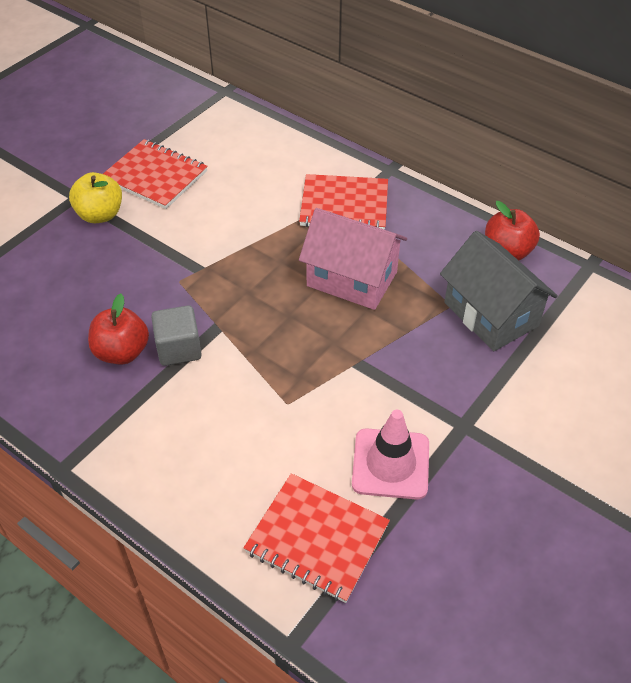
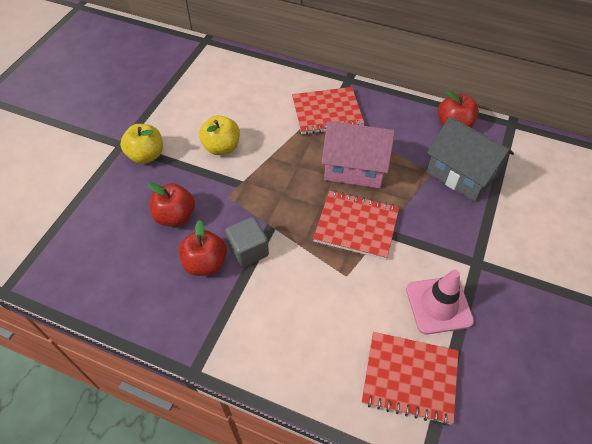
camera: 15 degrees left, 5 degrees up
red notebook [103,139,208,209] -> red notebook moved to [313,191,399,260]
none -> red apple [148,183,195,226]
none -> yellow apple [199,115,240,155]

